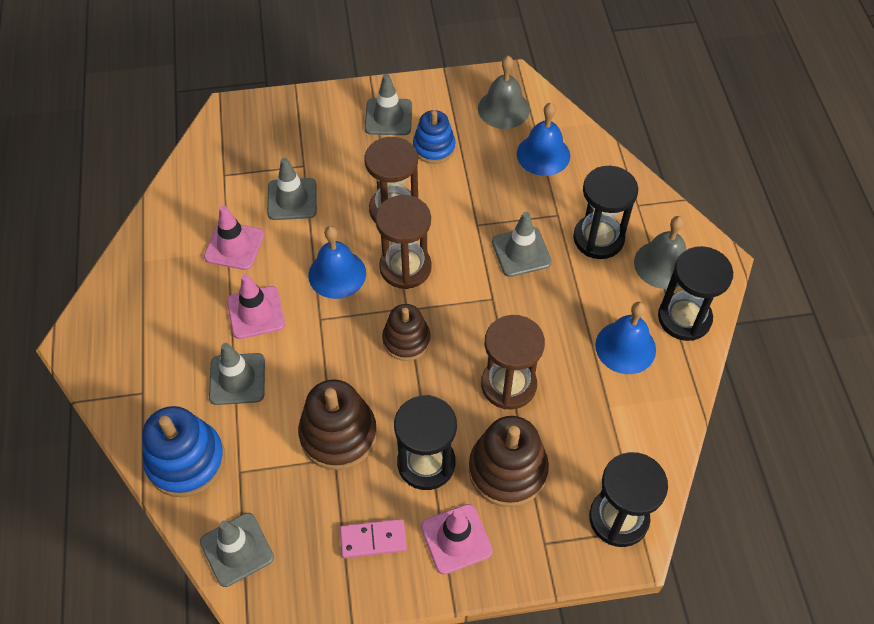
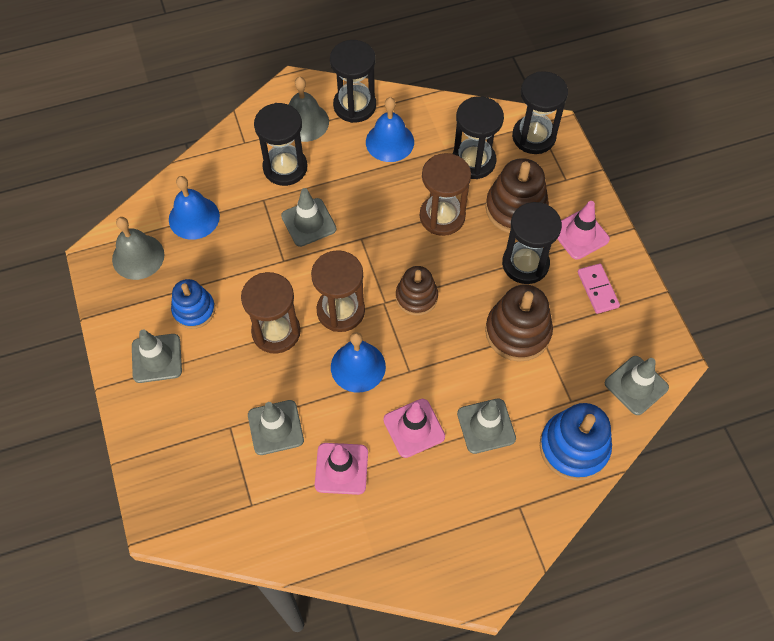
camera: 100 degrees left, 5 degrees up
none -> black hourglass [453,96,504,179]

